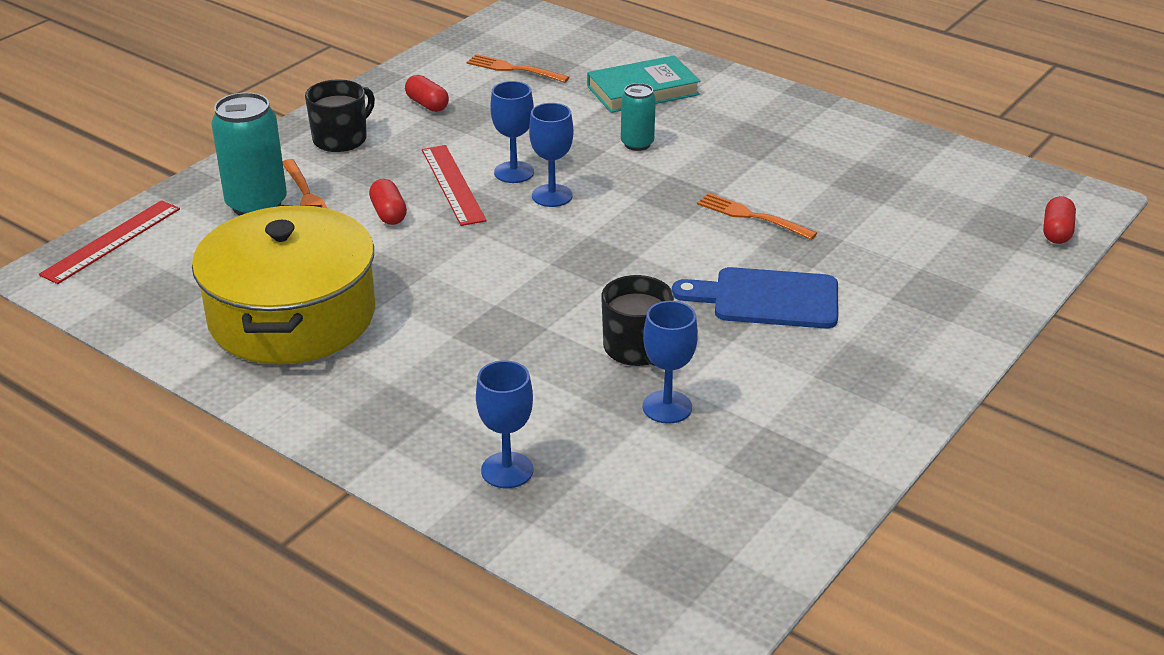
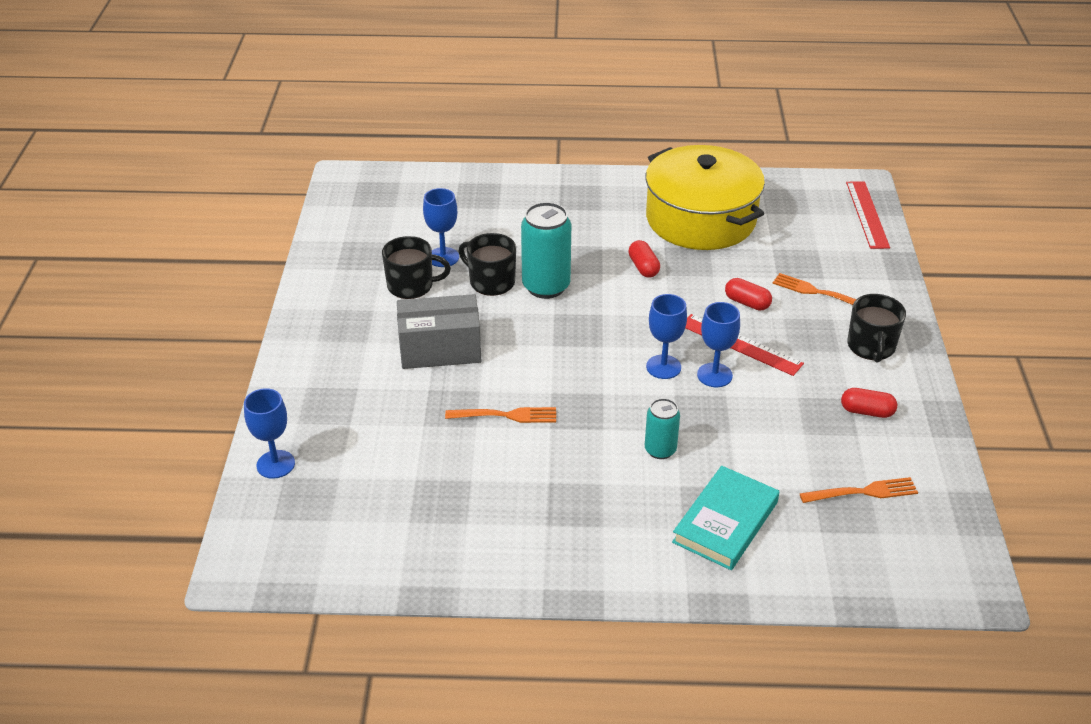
camera: 145 degrees right, 5 degrees up
turquoise can [211,92,287,215] -> turquoise can moved to [521,202,571,299]
blue goblet [476,360,533,488] -> blue goblet moved to [244,388,295,479]
blue cutting board [672,267,838,329] -> grey box [397,294,481,369]
red capsule [1043,196,1076,244] -> red capsule moved to [628,240,660,278]
none -> black mug [382,236,451,299]

